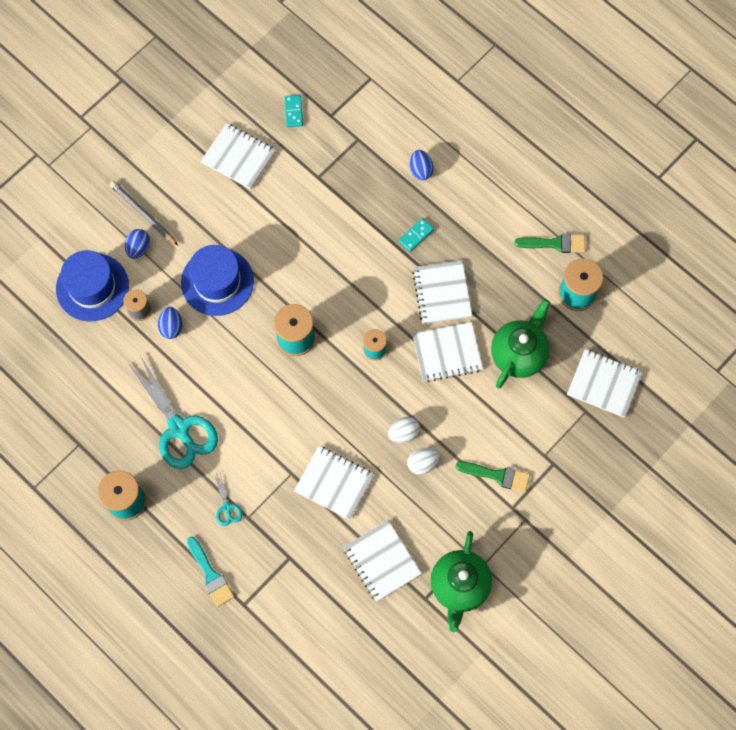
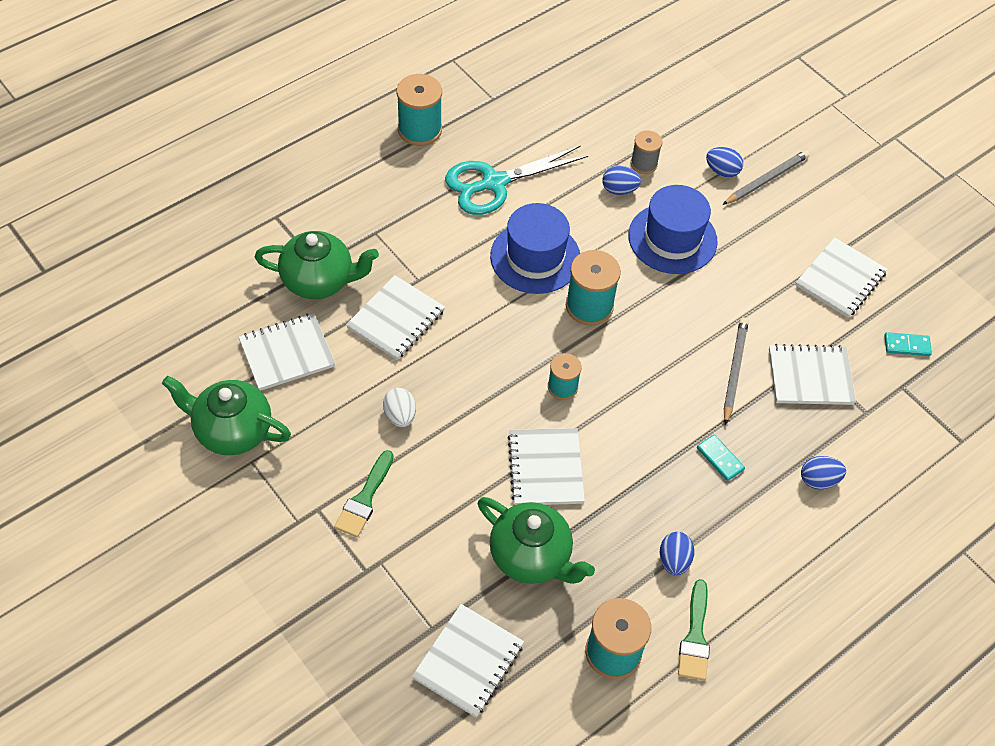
camera: 95 degrees right, 15 degrees down
blue hat [56,250,129,322] -> blue hat moved to [490,203,580,294]
turquoise brush [187,537,234,607] -> none
turquoise scissors [214,474,242,526] -> none
white egg [388,417,420,443] -> none
white notebook [412,260,472,324] -> white notebook moved to [769,344,856,405]
none -> green teapot [255,231,379,299]
none -> blue egg [660,532,695,576]
none -> grey pencil [724,318,749,425]

